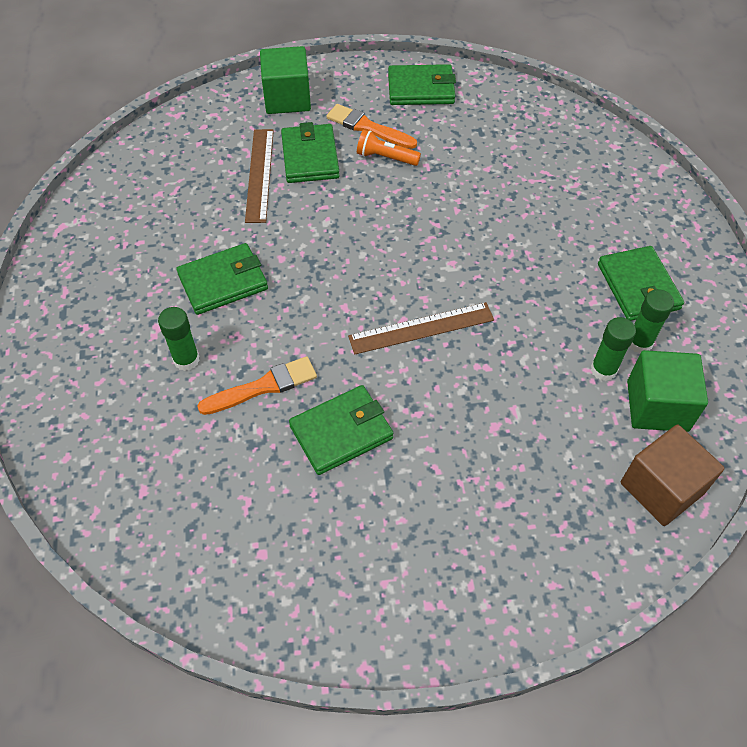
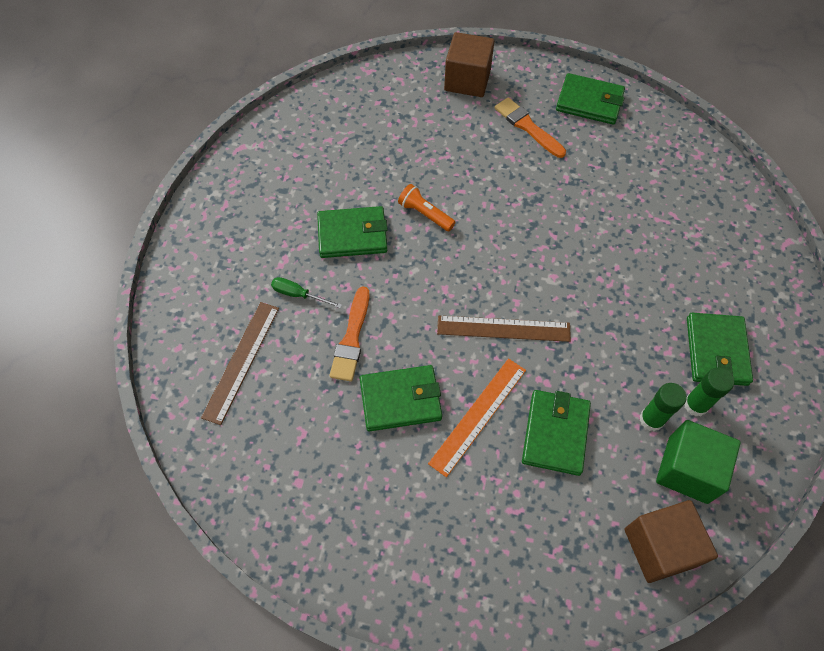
camera: 20 degrees right, 5 degrees up
green glue stick [158,307,200,371] -> green screwdriver [271,277,342,308]
orange brush [197,356,317,415] -> orange brush turned 105 degrees clockwise [330,286,370,381]
brown ruler [245,129,274,223] -> brown ruler moved to [201,302,279,425]
green cube [260,46,311,114] -> brown cube [444,32,494,97]
green wallet [281,122,340,183] -> green wallet moved to [522,390,591,476]
orange flashlight [357,130,421,166] -> orange flashlight moved to [398,184,455,231]
none -> orange ruler [428,358,526,477]

